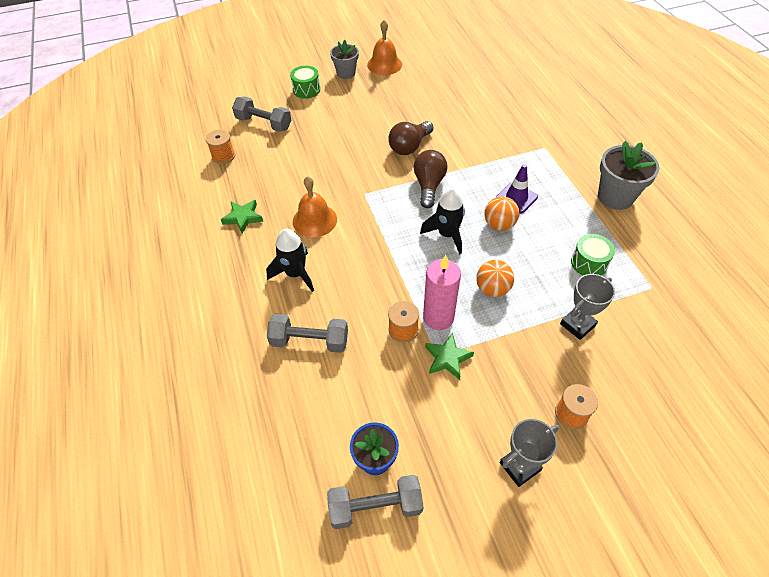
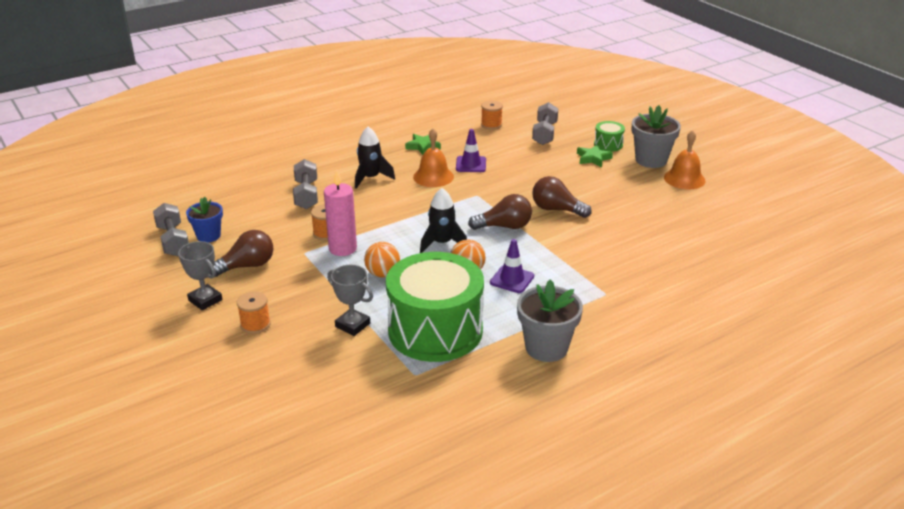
camera: 75 degrees right, 20 degrees down
grey flower pot [330,40,359,79] -> grey flower pot [632,105,681,168], size x1.53
green star [425,333,474,380] -> green star moved to [577,145,613,167]
green drum [571,234,615,276] -> green drum [386,252,484,362], size x2.43
none -> brown light bulb [210,230,273,277]
none -> purple traffic cone [456,129,486,172]

